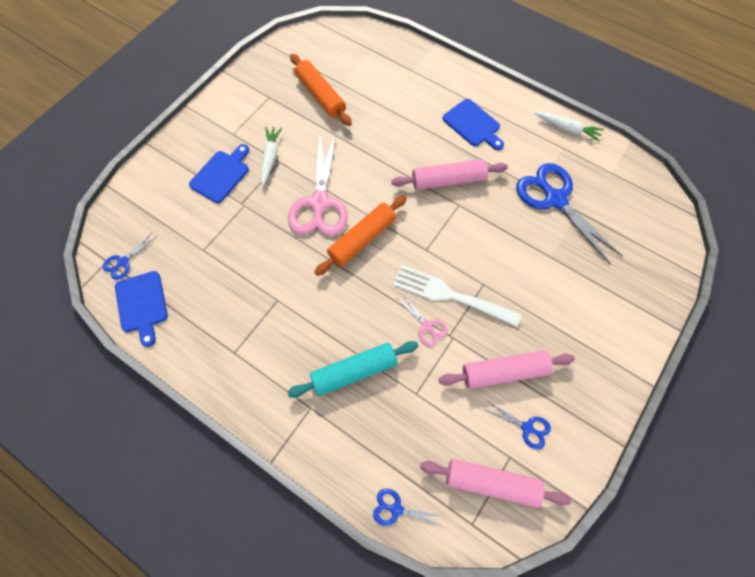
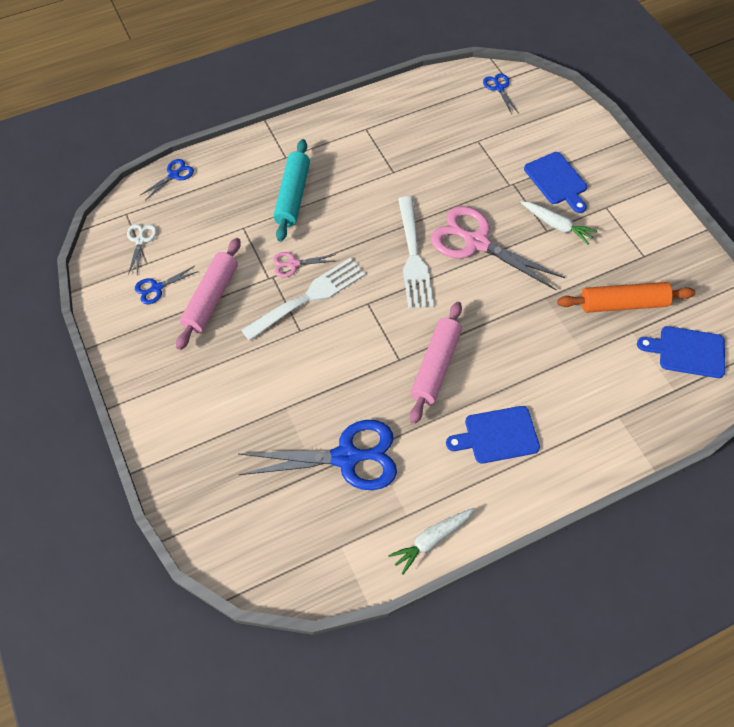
camera: 120 degrees right, 5 degrees down
blue cutting board [115,271,168,347] -> blue cutting board moved to [637,326,725,378]
orange rolling pin [314,195,407,276] -> white fork [398,196,434,309]
pink rolling pin [420,459,571,508] -> white scissors [127,224,157,275]

